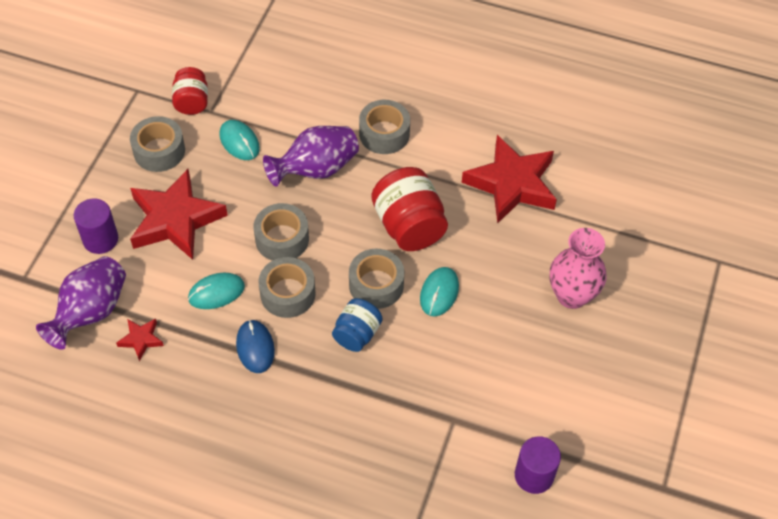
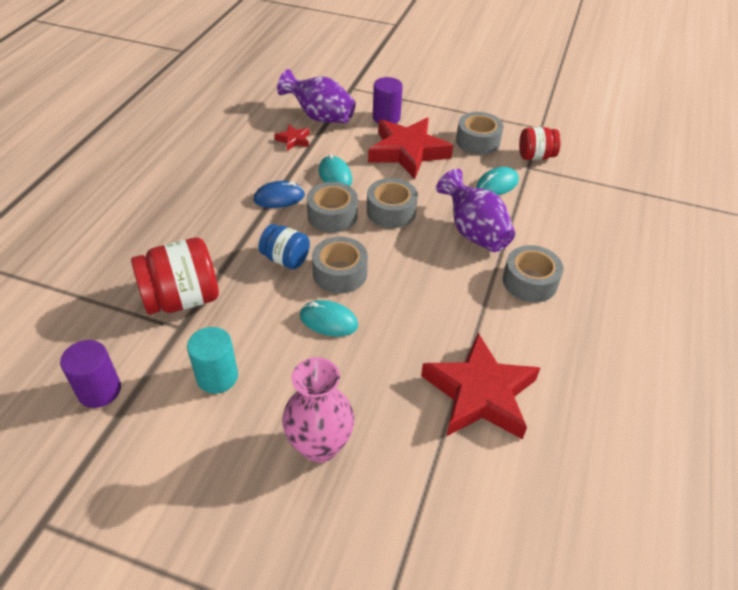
camera: 90 degrees right, 10 degrees down
red jar [372,167,448,251] -> red jar moved to [131,237,219,315]
none -> turquoise cylinder [187,327,238,394]

